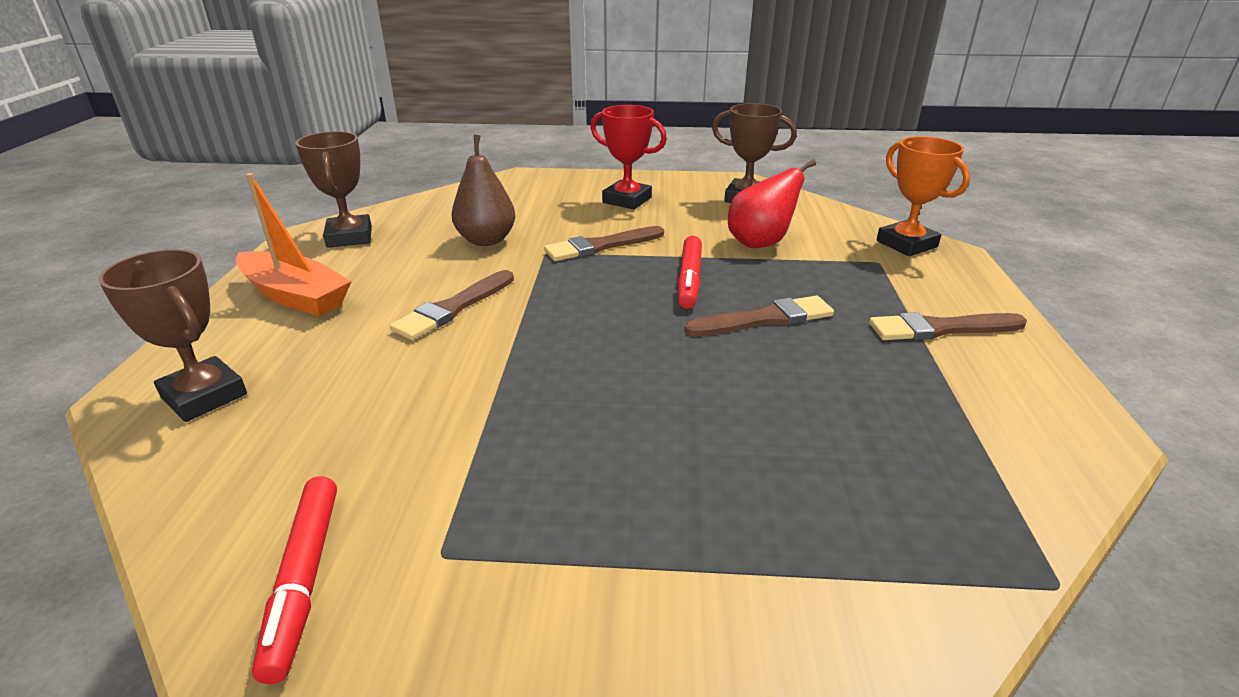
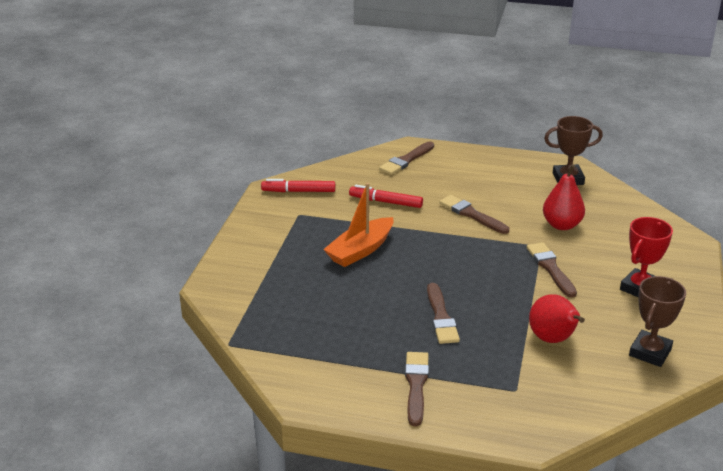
camera: 100 degrees right, 0 degrees up
brown trophy [98,249,247,422] -> brown brush [379,141,434,175]
orange boat [236,173,352,316] -> orange boat moved to [323,183,393,267]
brown pear [452,135,515,246] -> red pear [543,164,585,230]
red marker [678,236,702,309] -> red marker moved to [349,185,423,208]
orange trophy [876,136,970,256] -> none

